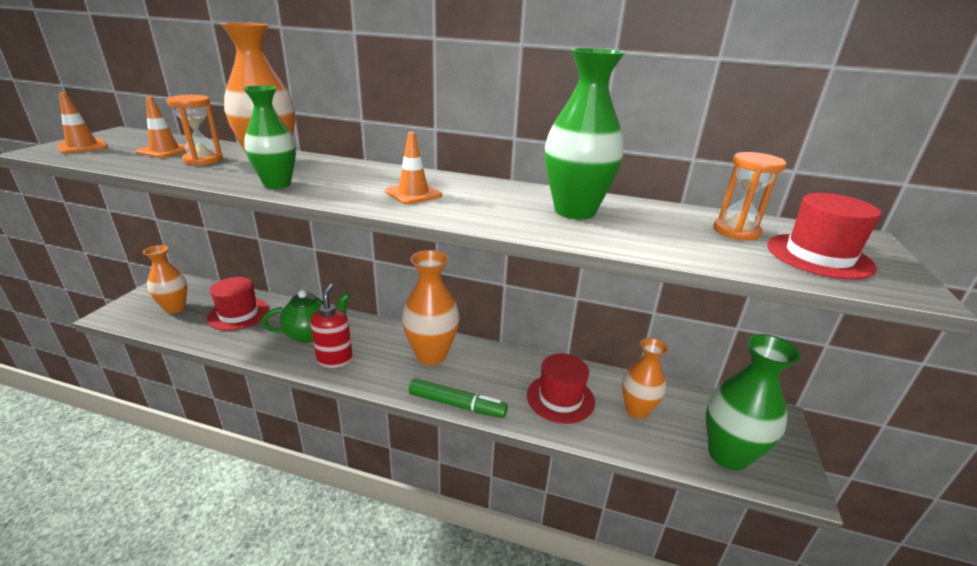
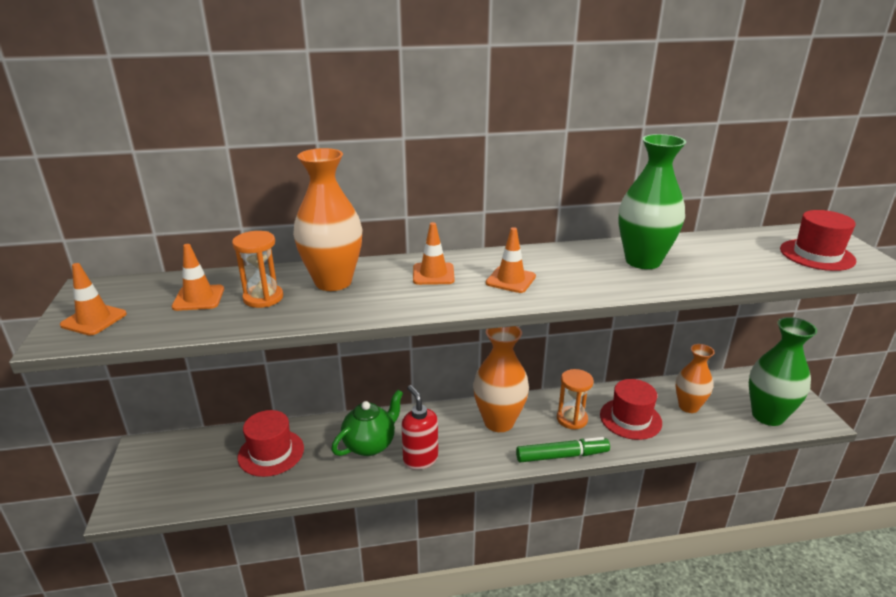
camera: 25 degrees left, 0 degrees up
orange vase [143,245,187,314] -> none
green vase [243,85,296,189] -> none
orange hourglass [713,152,787,241] -> orange hourglass moved to [557,369,594,430]
none -> orange traffic cone [413,222,455,285]

